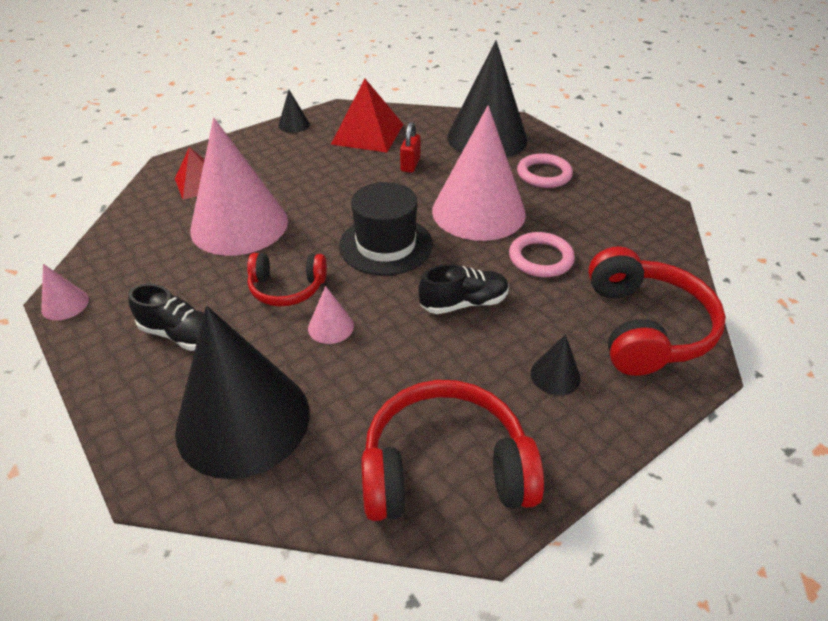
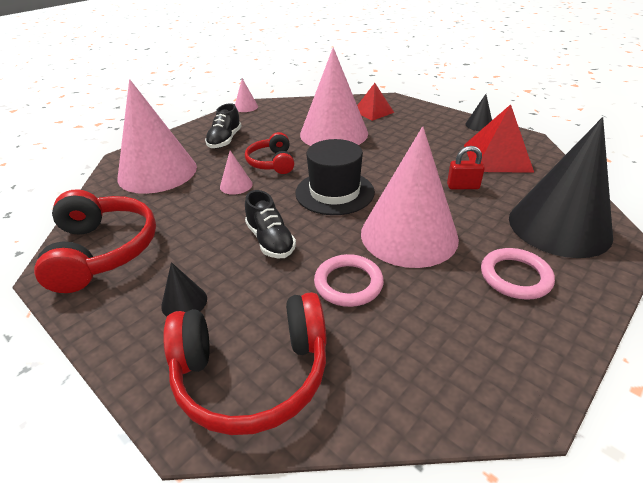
camera: 80 degrees right, 5 degrees down
black cone [175,306,310,479] -> pink cone [117,79,197,194]

